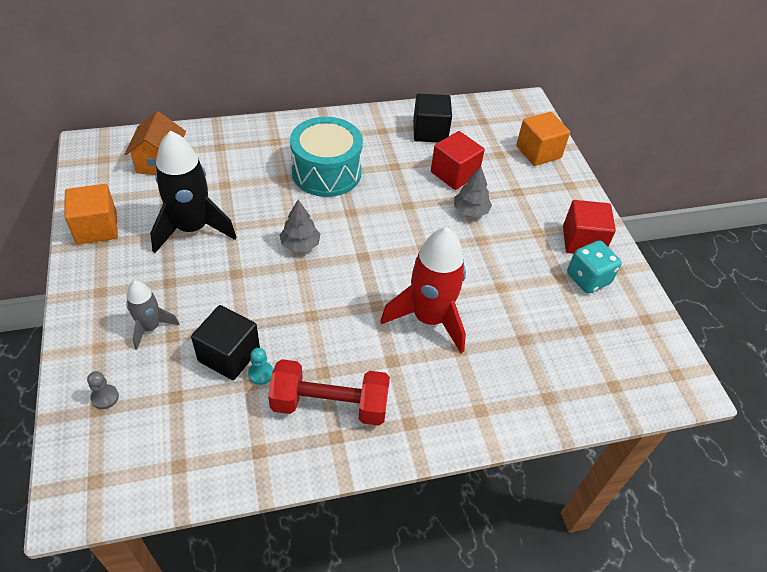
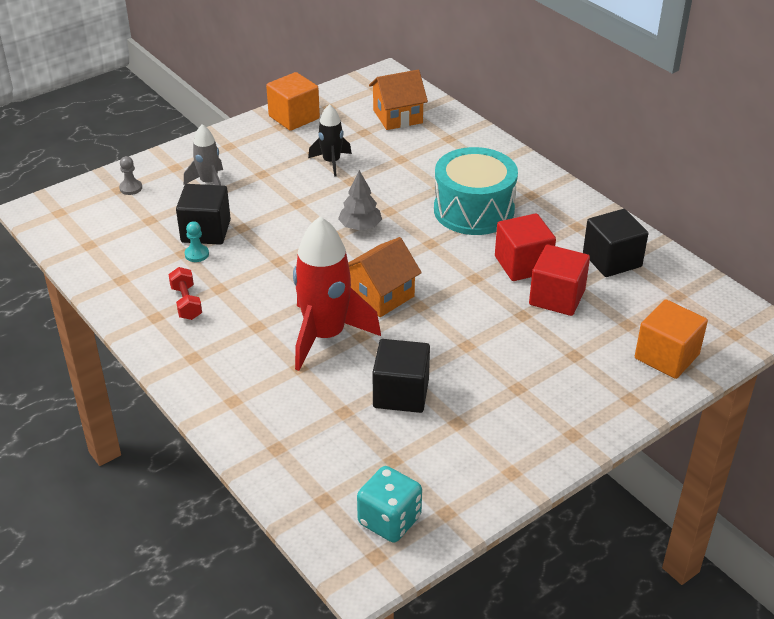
camera: 70 degrees right, 10 degrees down
black rocket [150,131,237,253] -> black rocket [308,104,352,177], size x0.54
red dumbbell [268,359,390,426] -> red dumbbell [168,267,202,320], size x0.53
grey tree [454,166,492,217] -> none
red cube [563,200,616,254] -> red cube moved to [495,213,556,281]
turquoise dice [567,240,622,294] -> turquoise dice moved to [357,466,422,543]
none -> orange house [348,237,422,317]
none -> black cube [372,339,430,413]

